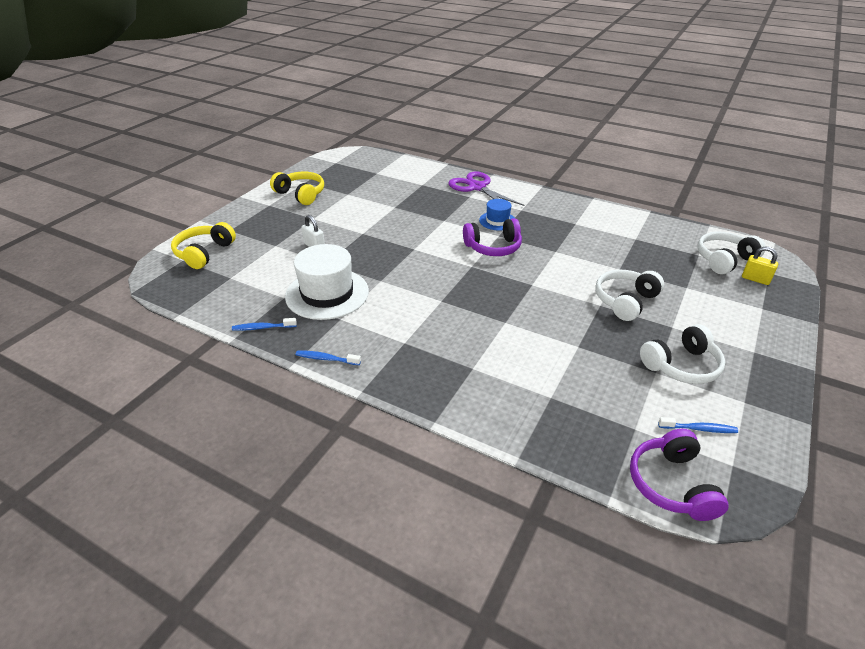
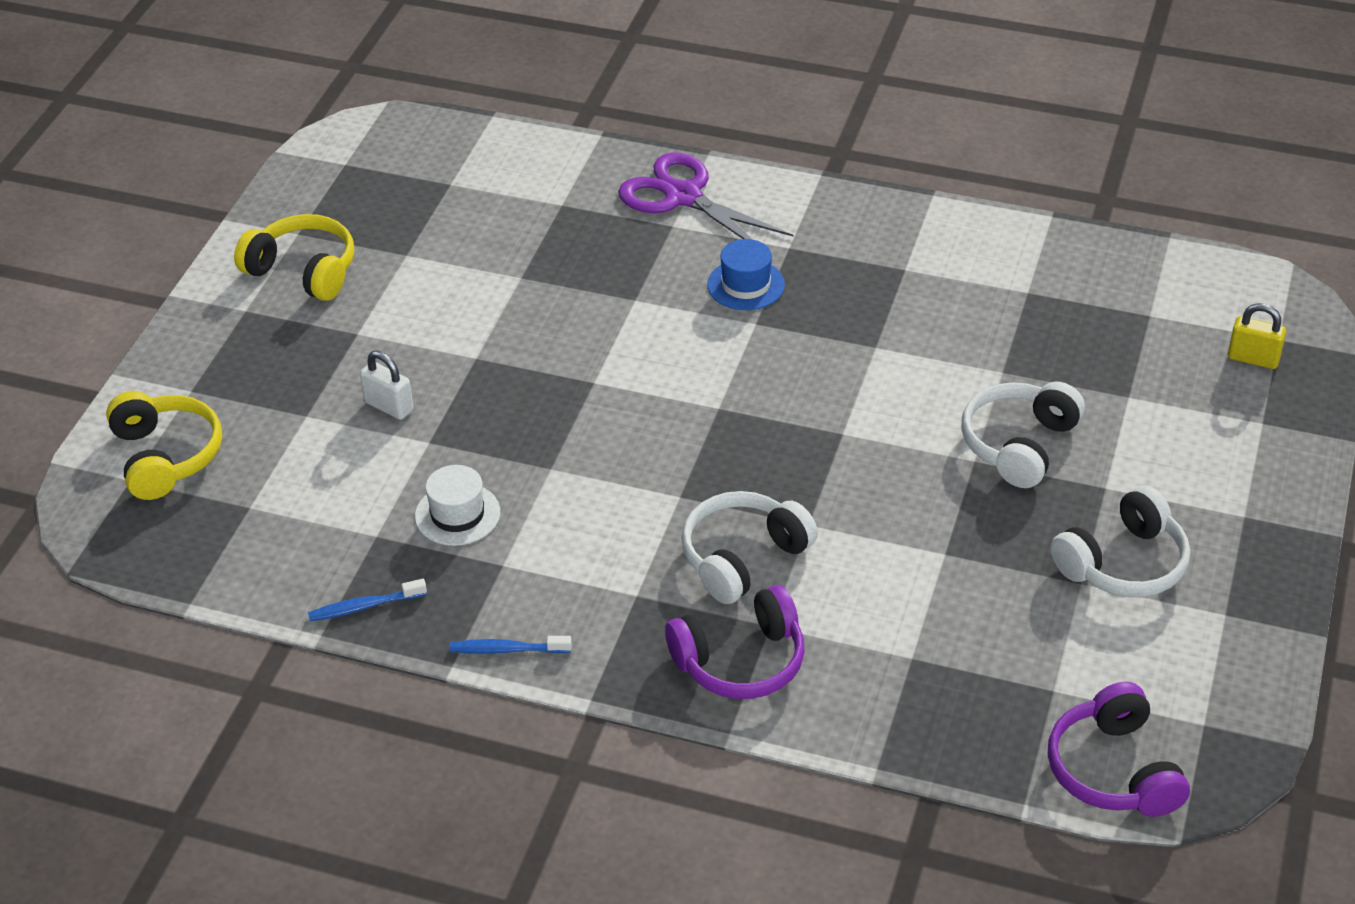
camera: 10 degrees left, 5 degrees up
yellow headphones [171,222,236,269] -> yellow headphones turned 150 degrees clockwise [106,391,222,500]
white hat [285,244,369,320] -> white hat [415,465,500,546], size x0.53
purple headphones [463,218,522,256] -> purple headphones moved to [665,585,805,699]
blue toothbrush [658,417,738,433] -> none
white headphones [697,231,765,274] -> white headphones moved to [681,491,818,604]

